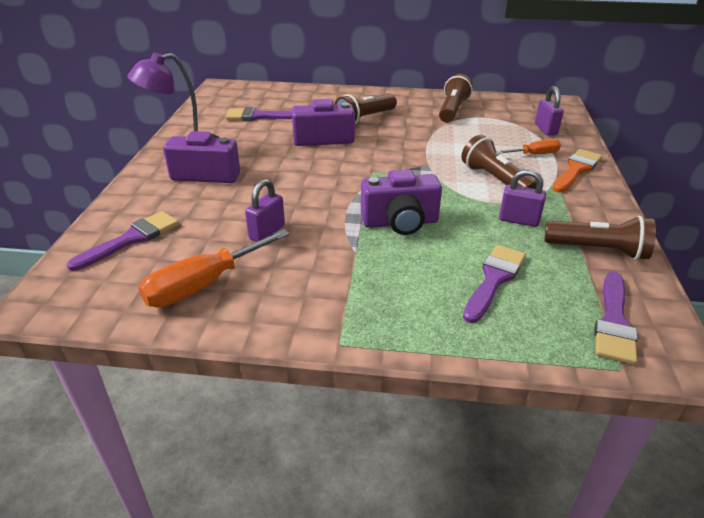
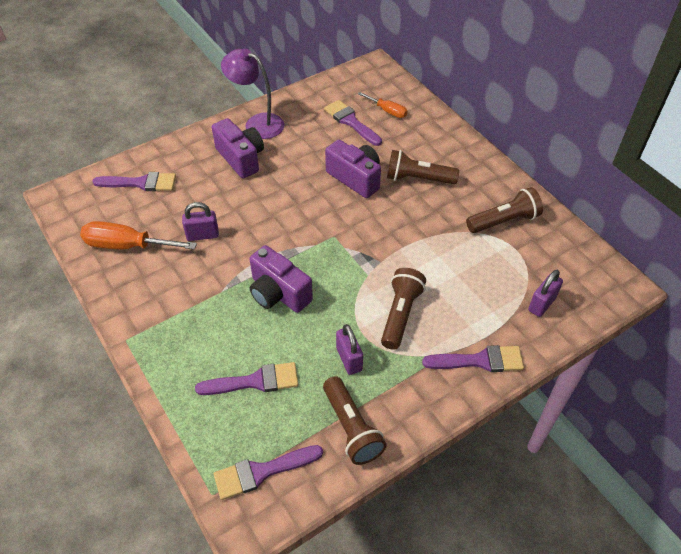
camera: 50 degrees right, 15 degrees up
orange screwdriver [496,139,561,154] -> orange screwdriver moved to [358,92,407,118]
orange brush [552,149,602,192] -> purple brush [422,345,524,372]

